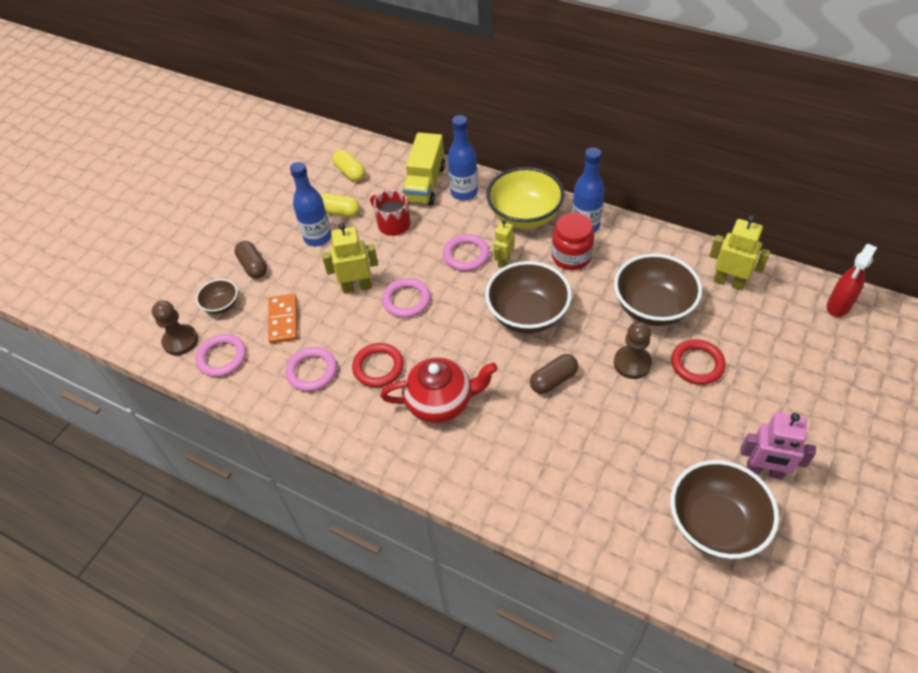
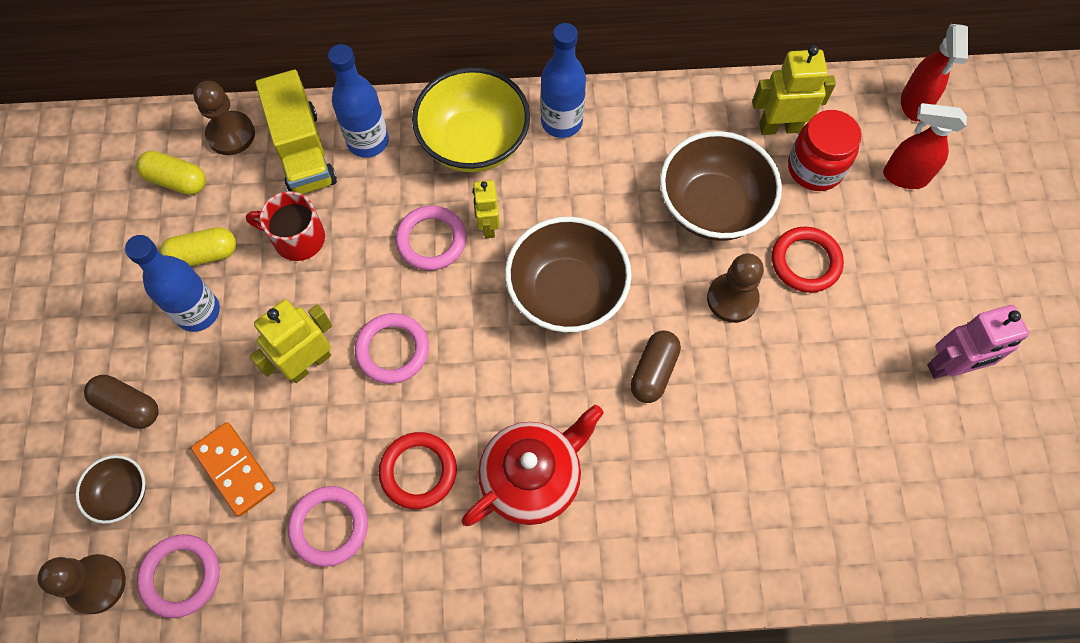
camera: 35 degrees left, 15 degrees up
red jar [552,213,594,270] -> red jar moved to [788,110,861,191]
brown bowl [670,460,779,559] -> none
none -> brown pawn [193,81,255,155]
none -> red spray bottle [883,103,967,189]

